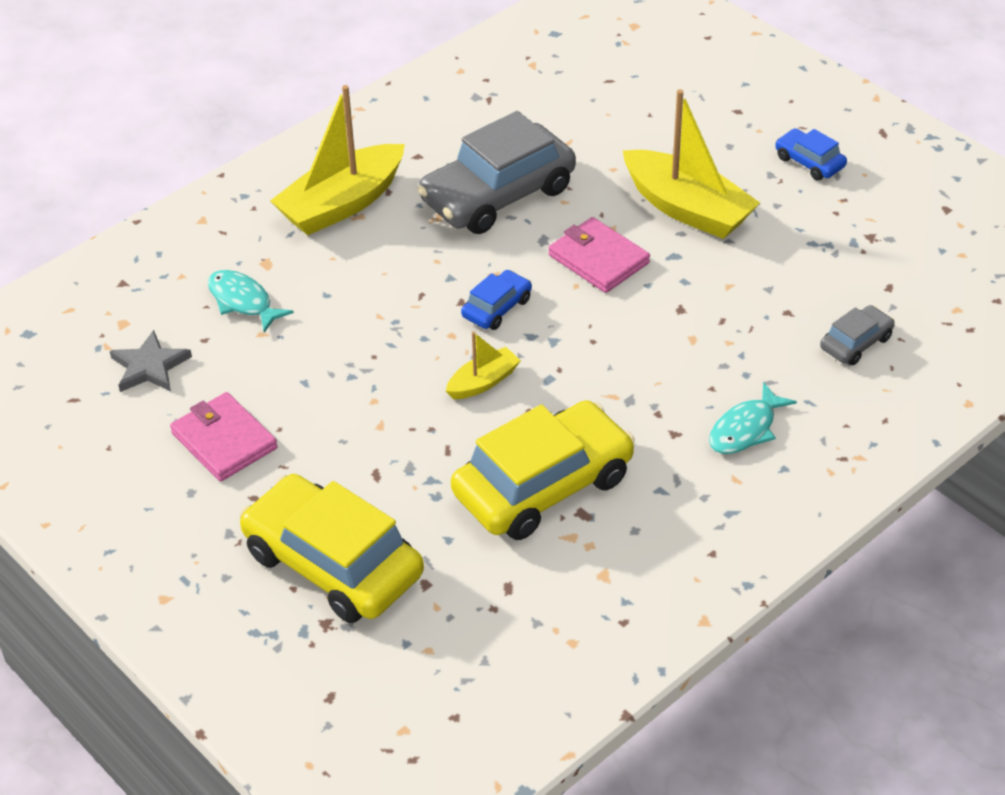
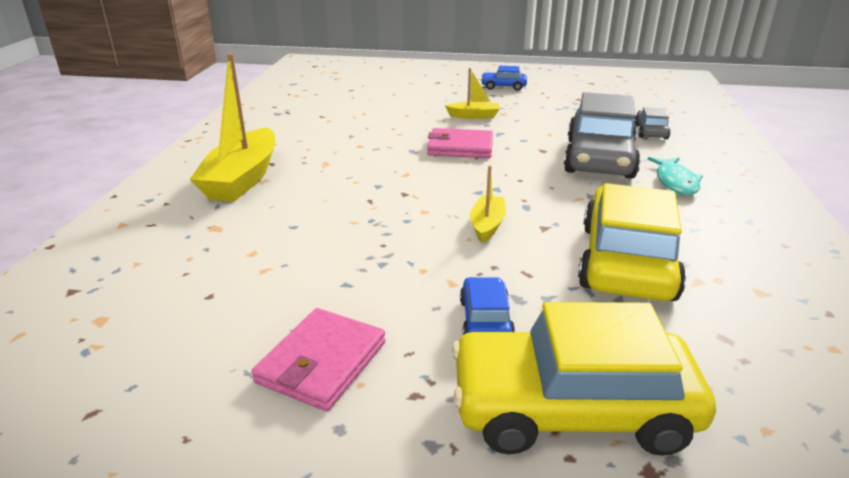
camera: 40 degrees left, 15 degrees down
grey star [110,330,192,392] -> none
pink wallet [170,392,278,482] -> pink wallet turned 75 degrees counterclockwise [252,308,386,411]
turquoise fish [208,270,294,332] -> none
grey car [417,111,576,234] -> grey car moved to [564,92,641,179]
blue car [461,270,532,330] -> blue car moved to [460,277,515,335]
yellow boat [623,89,760,239] -> yellow boat [445,68,500,119], size x0.50

